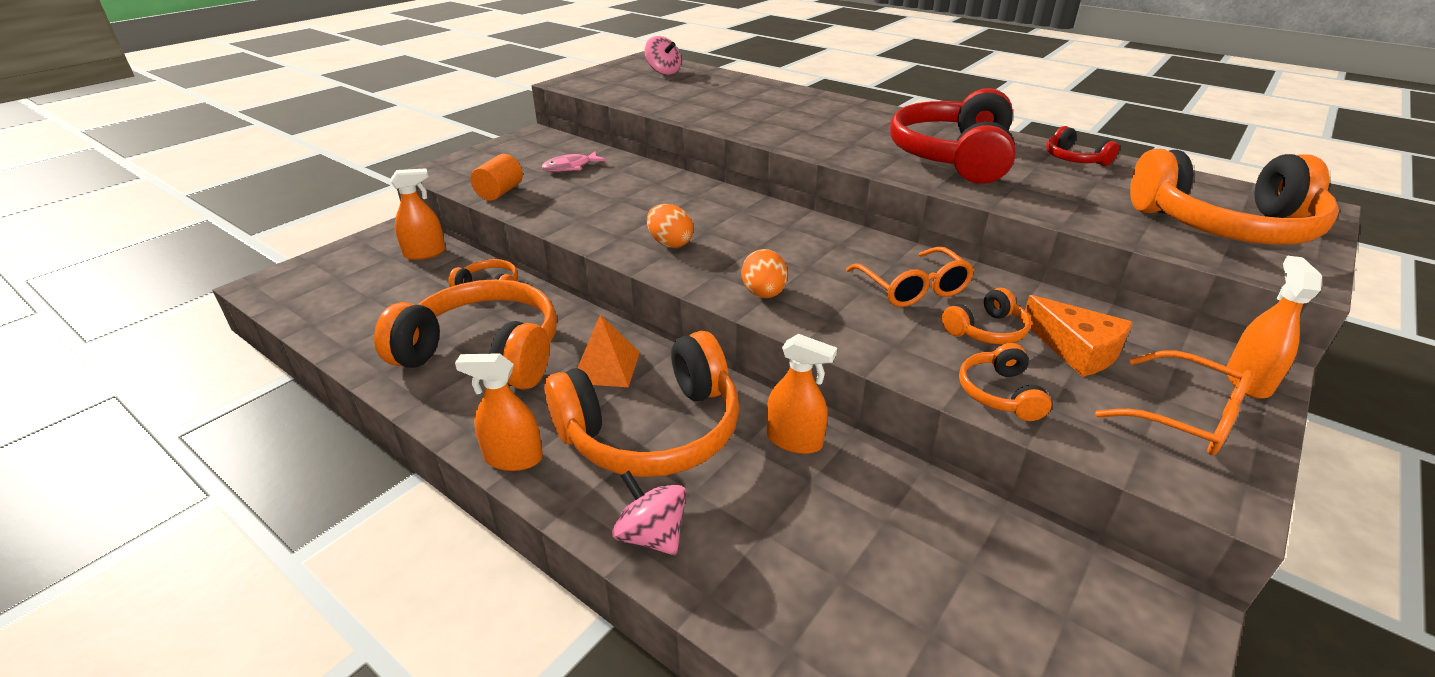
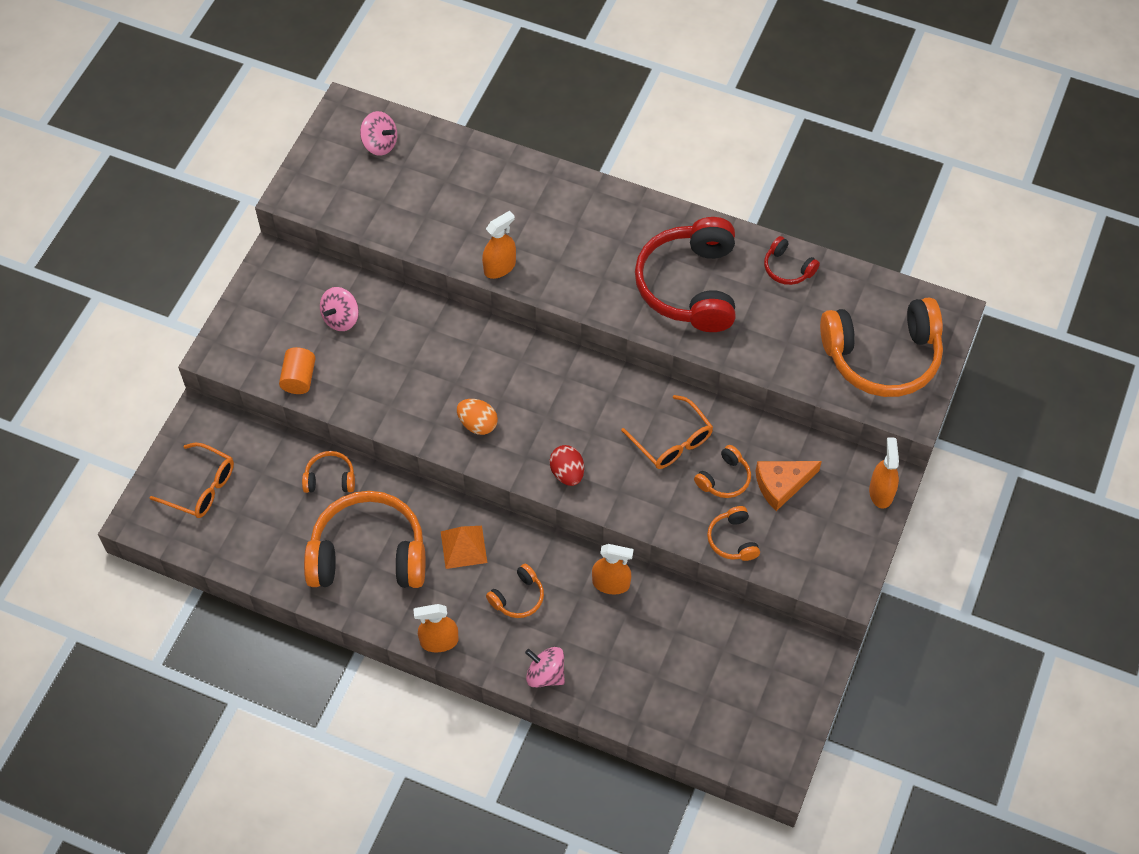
camera: 15 degrees left, 25 degrees up
orange spray bottle [390,168,446,260] -> orange spray bottle moved to [482,211,516,279]
pink fish [542,151,607,172] -> pink spinning top [320,287,359,331]
orange headphones [544,331,739,477] -> orange headphones [486,564,544,618], size x0.45
orange egg [742,249,788,298] -> red egg [549,445,584,486]
orange cheese [1025,295,1133,377] -> orange cheese turned 120 degrees clockwise [755,461,822,511]
orange glasses [1095,351,1253,455] -> orange glasses moved to [149,443,234,518]

